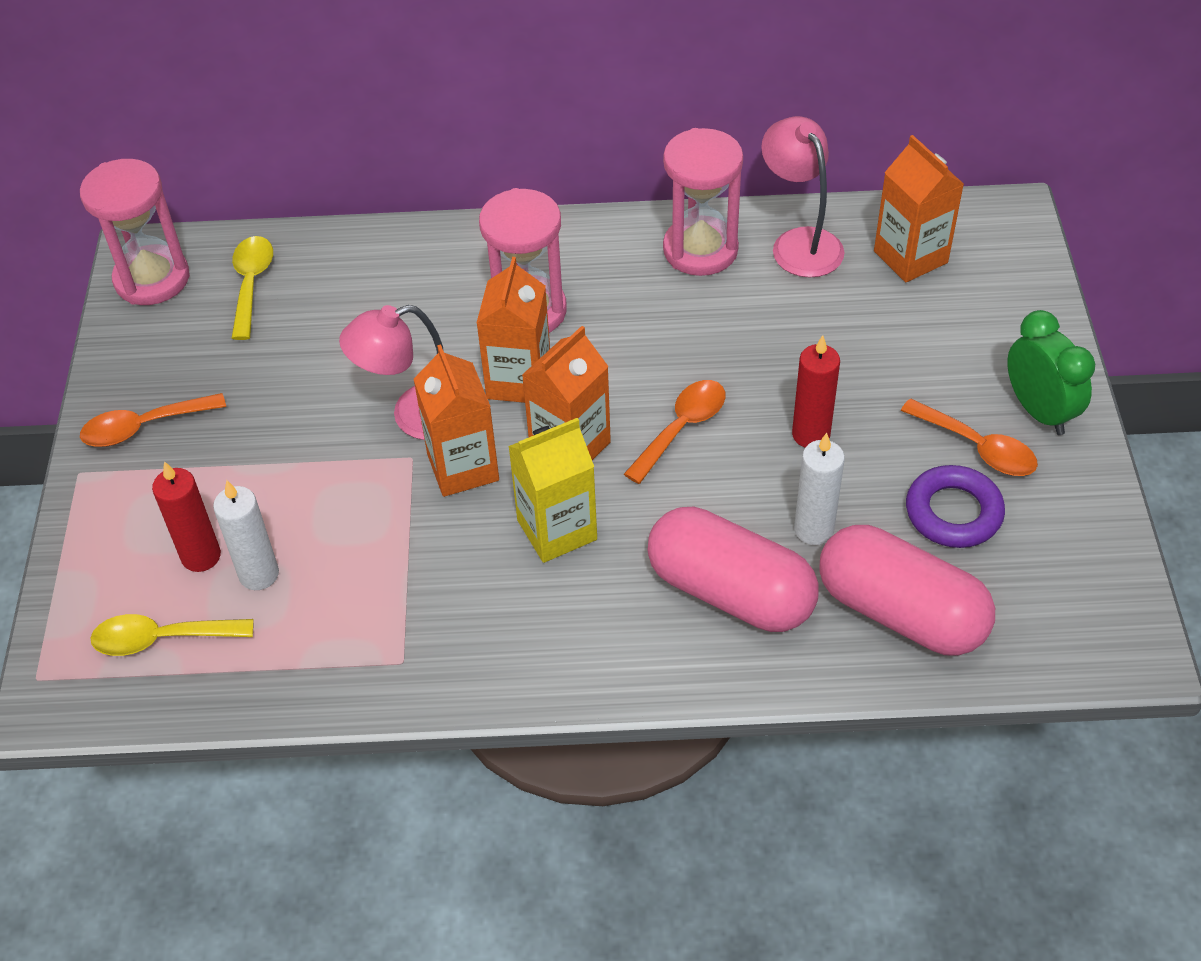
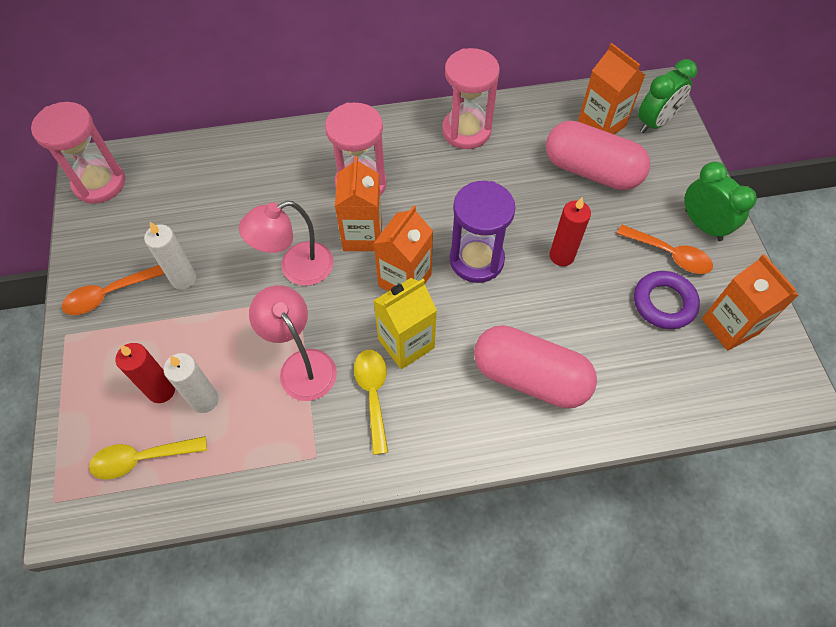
camera: 10 degrees left, 10 degrees up
yellow spoon [231,236,273,340] -> yellow spoon moved to [354,350,388,455]
orange carton [414,344,499,497] -> orange carton moved to [702,254,798,351]
orange spoon [624,380,726,484] -> purple hourglass [450,181,516,283]
pink lamp [761,116,844,277] -> pink lamp moved to [249,285,337,401]
white candle [794,433,845,545] -> white candle moved to [144,222,196,290]
pink capsule [819,525,995,656] -> pink capsule moved to [546,121,650,190]
none -> green clock [638,59,697,133]

